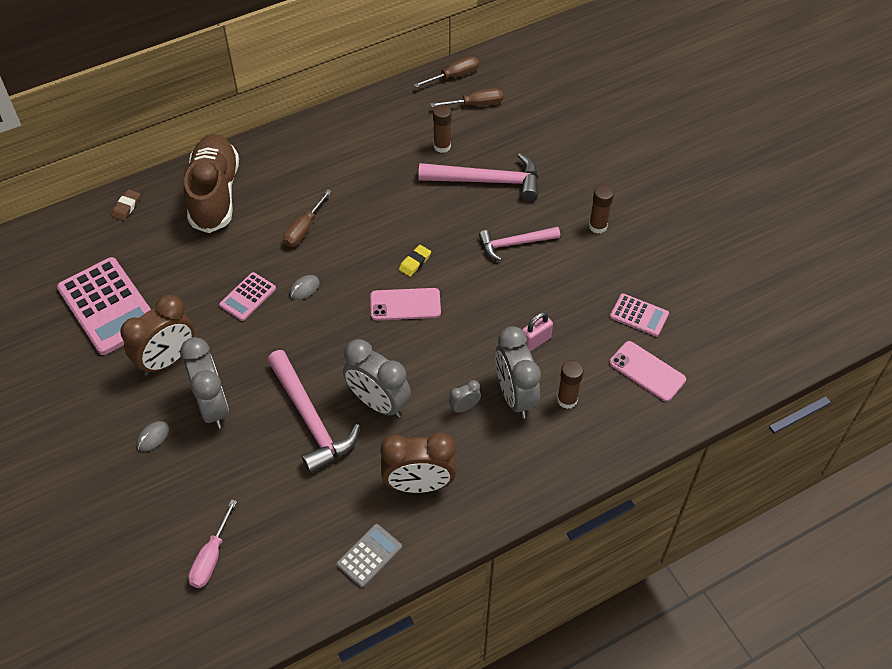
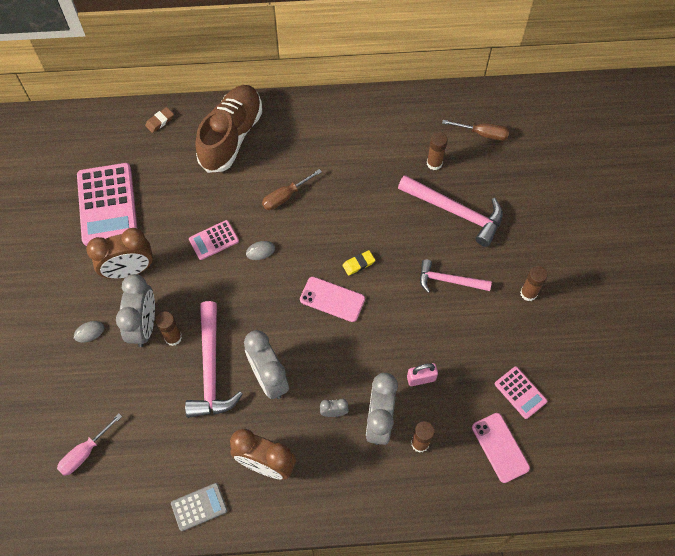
camera: 25 degrees right, 10 degrees up
brown screwdriver [413,56,479,88] -> none
none -> brown glue stick [155,312,182,346]

